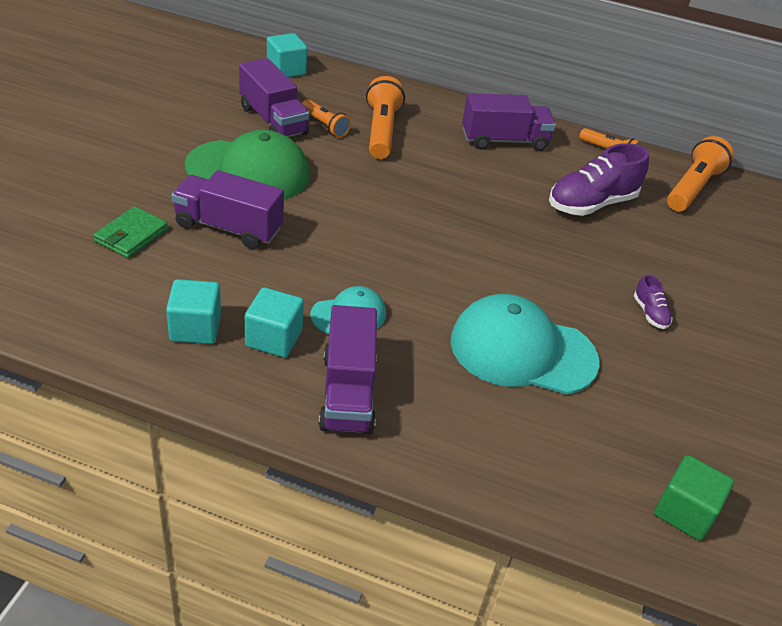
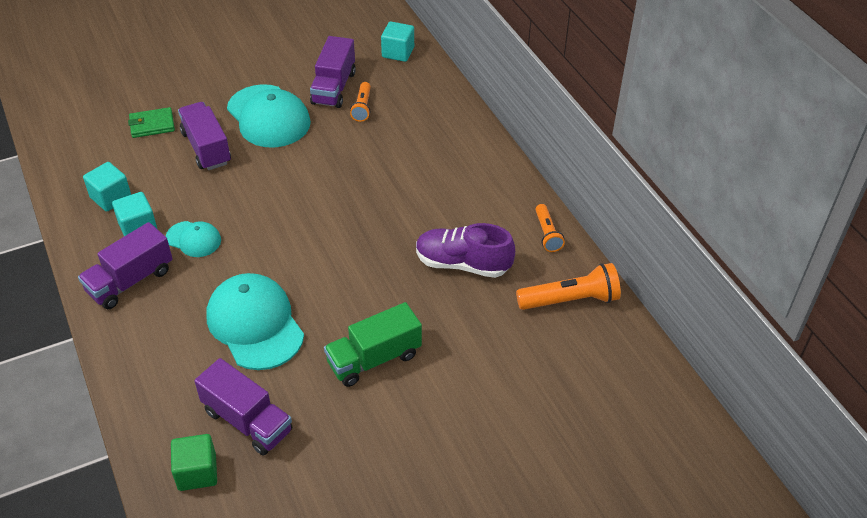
camera: 50 degrees right, 5 degrees up
green cap [185,130,310,199] -> turquoise cap [227,84,311,148]
orange flashlight [366,76,405,159] -> none
purple truck [462,93,556,151] -> purple truck moved to [194,358,293,456]
purple shoe [634,274,673,329] -> green truck [324,302,422,387]

